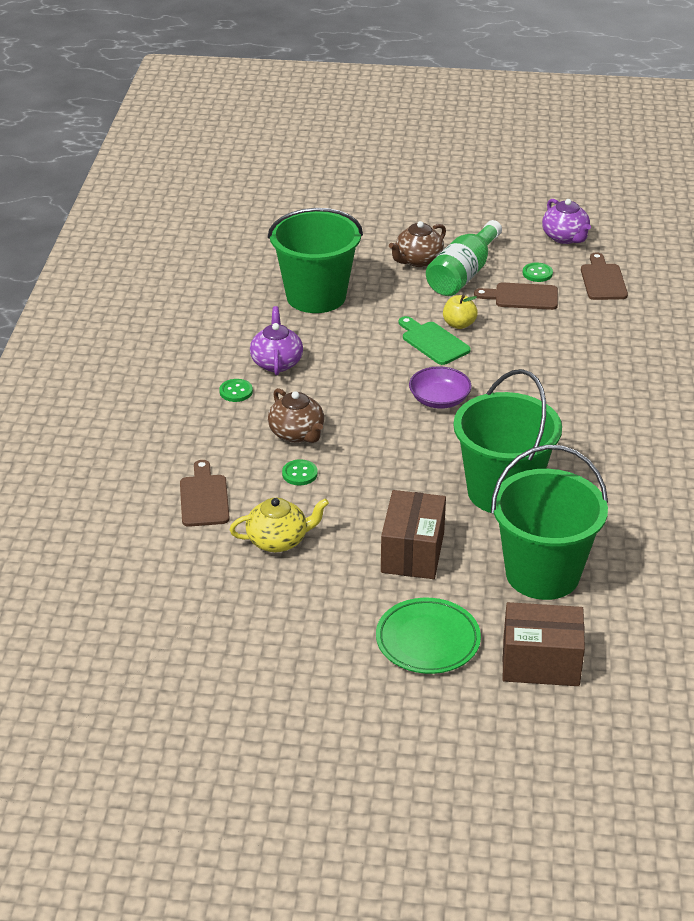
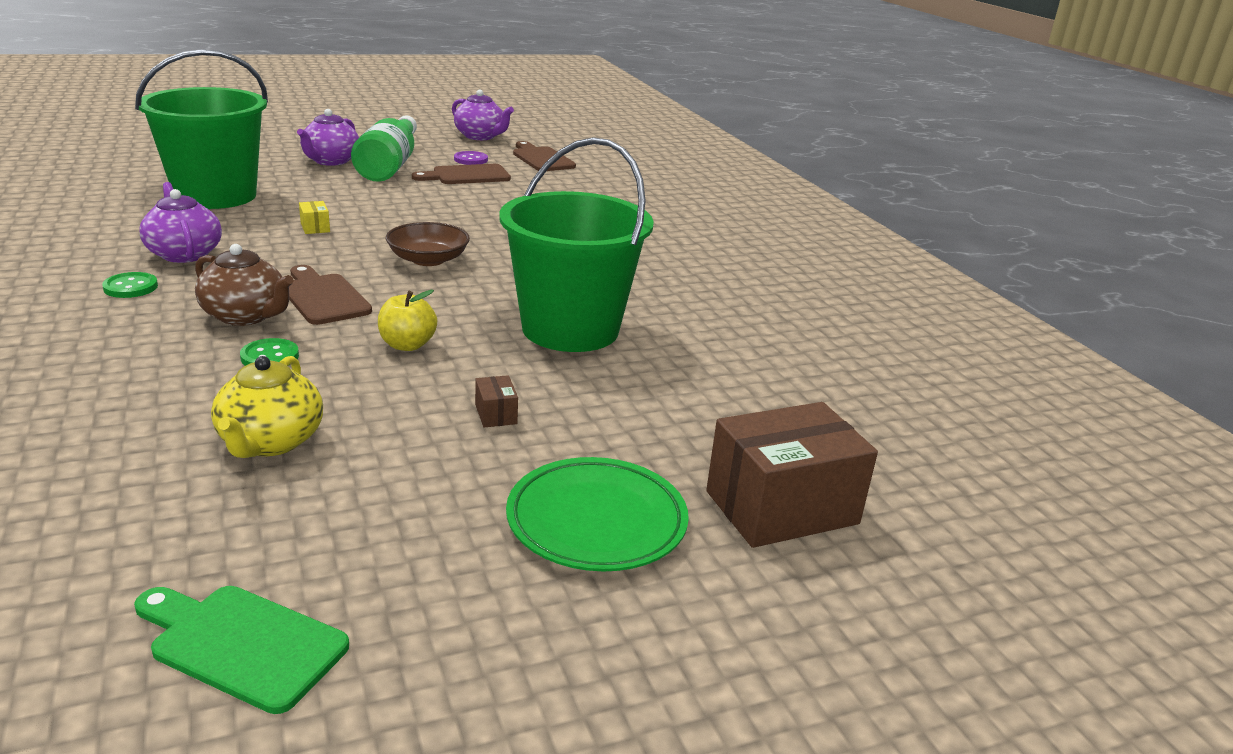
camera: 30 degrees left, 10 degrees down
brown cutting board [180,460,230,527] -> brown cutting board moved to [289,265,372,325]
yellow teapot [229,498,329,552] -> yellow teapot turned 135 degrees clockwise [211,356,323,458]
brown box [381,490,446,579] -> brown box [475,375,518,428], size x0.40
brown teapot [389,221,446,267] -> purple teapot [297,109,359,166]
green cutting board [399,316,471,365] -> green cutting board moved to [134,586,349,714]
purple bowl [409,366,472,409] -> brown bowl [386,222,470,266]
yellow apple [443,295,478,329] -> yellow apple moved to [378,290,437,351]
green bucket [491,445,608,600] -> none
green button [523,263,553,282] -> purple button [454,151,488,165]
none -> yellow box [299,201,330,234]

